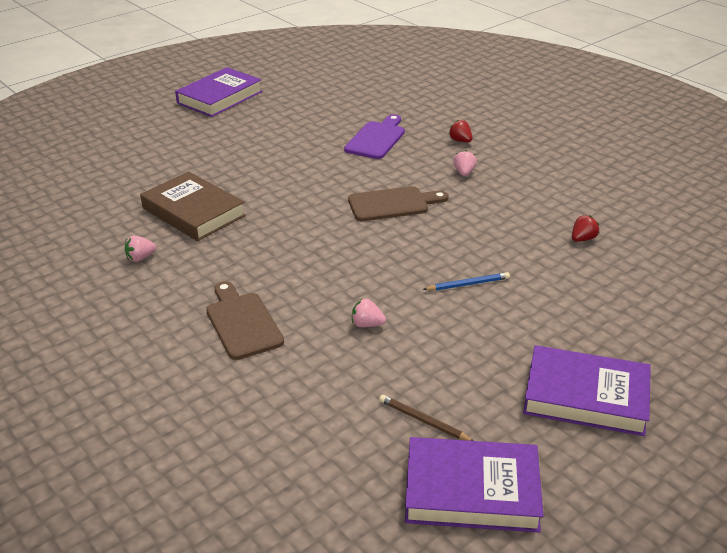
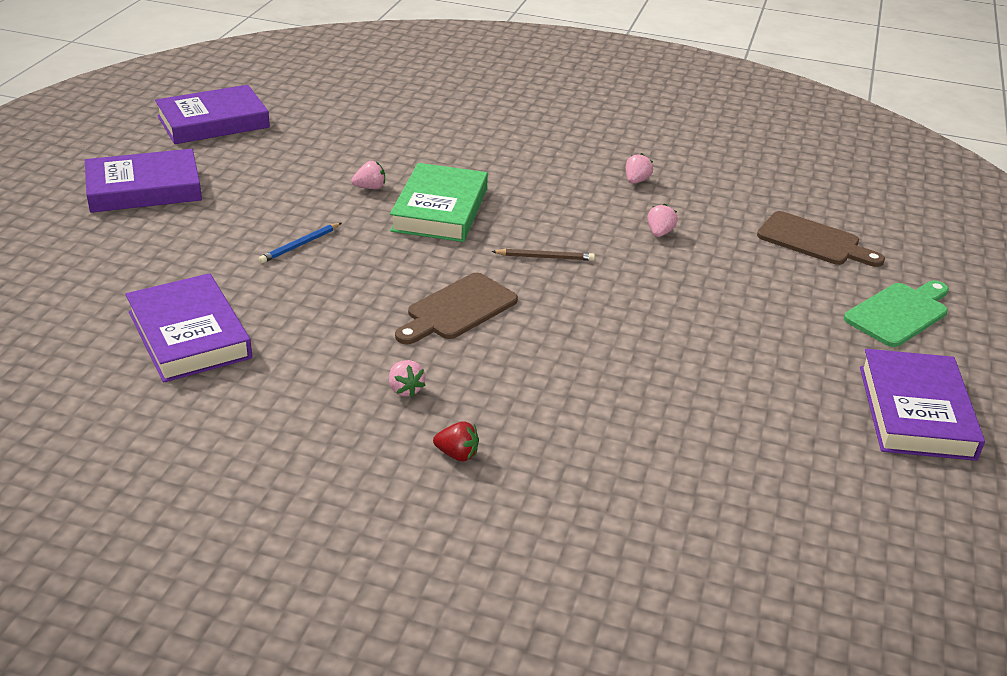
camera: 145 degrees right, 0 degrees up
brown book [140,171,246,241] -> pink strawberry [648,204,678,237]
brown cutting board [206,281,284,360] -> brown cutting board moved to [757,211,885,267]
purple cutting board [344,114,405,159] -> none
brown pencil [379,395,473,441] -> brown pencil moved to [491,249,595,261]
red strawberry [572,215,599,242] -> purple book [125,273,252,383]
none -> green book [390,163,488,242]
none -> green cutting board [844,280,949,347]

